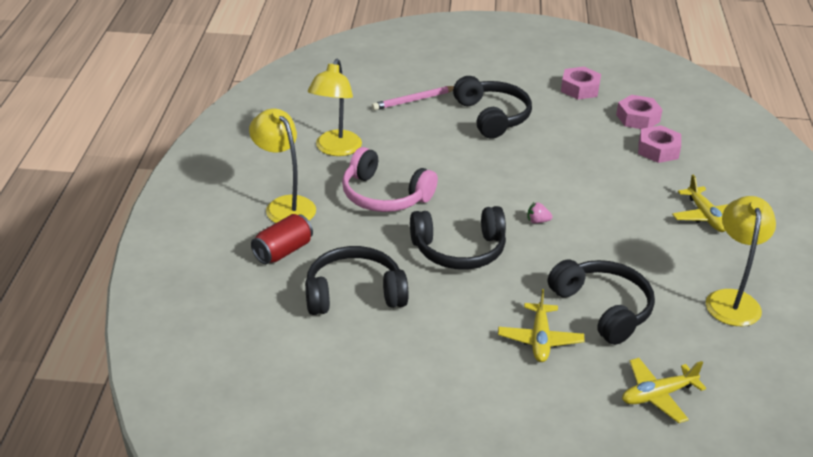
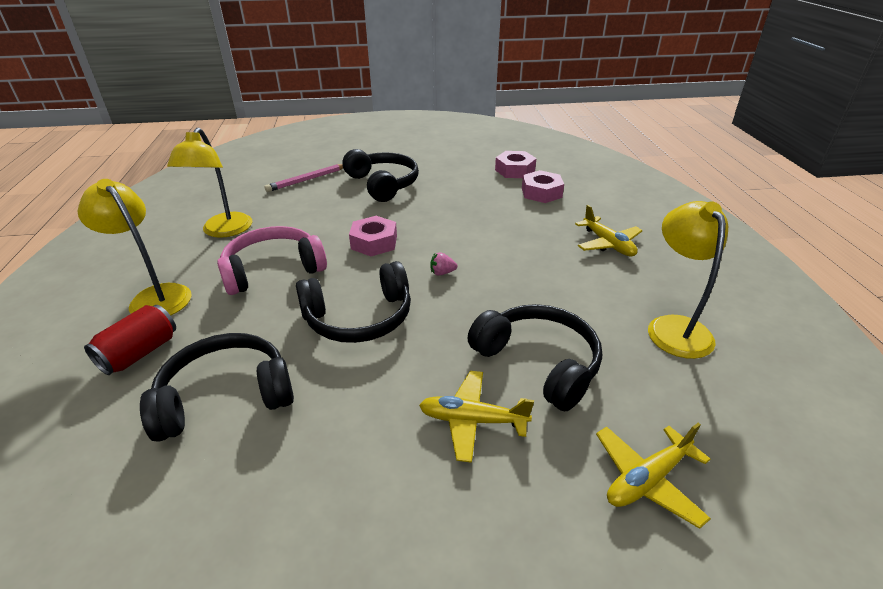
camera: 10 degrees left, 0 degrees up
pink headphones [342,147,438,212] -> pink headphones turned 135 degrees clockwise [217,226,327,295]
yellow plane [498,289,585,362] -> yellow plane turned 105 degrees clockwise [419,371,534,463]
pink nut [561,67,601,100] -> pink nut moved to [349,216,397,256]

